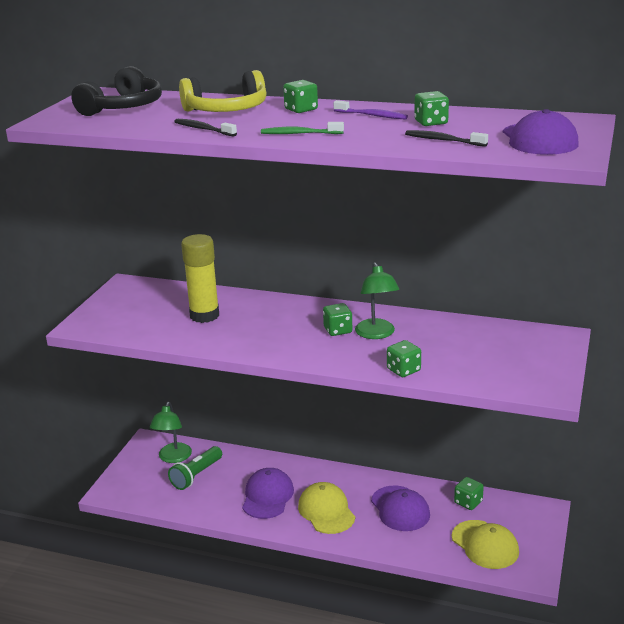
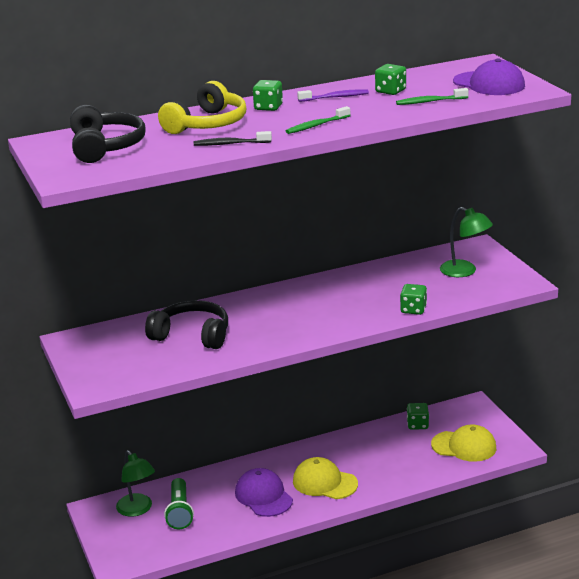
camera: 40 degrees left, 0 degrees up
yellow glue stick [181,234,219,323] -> black headphones [145,300,228,349]
green dice [323,303,353,336] -> none
green lamp [355,262,399,339] -> green lamp moved to [440,207,493,277]
purple cap [371,485,430,531] -> none
black toothbrush [405,130,488,147] -> green toothbrush [396,88,469,105]

